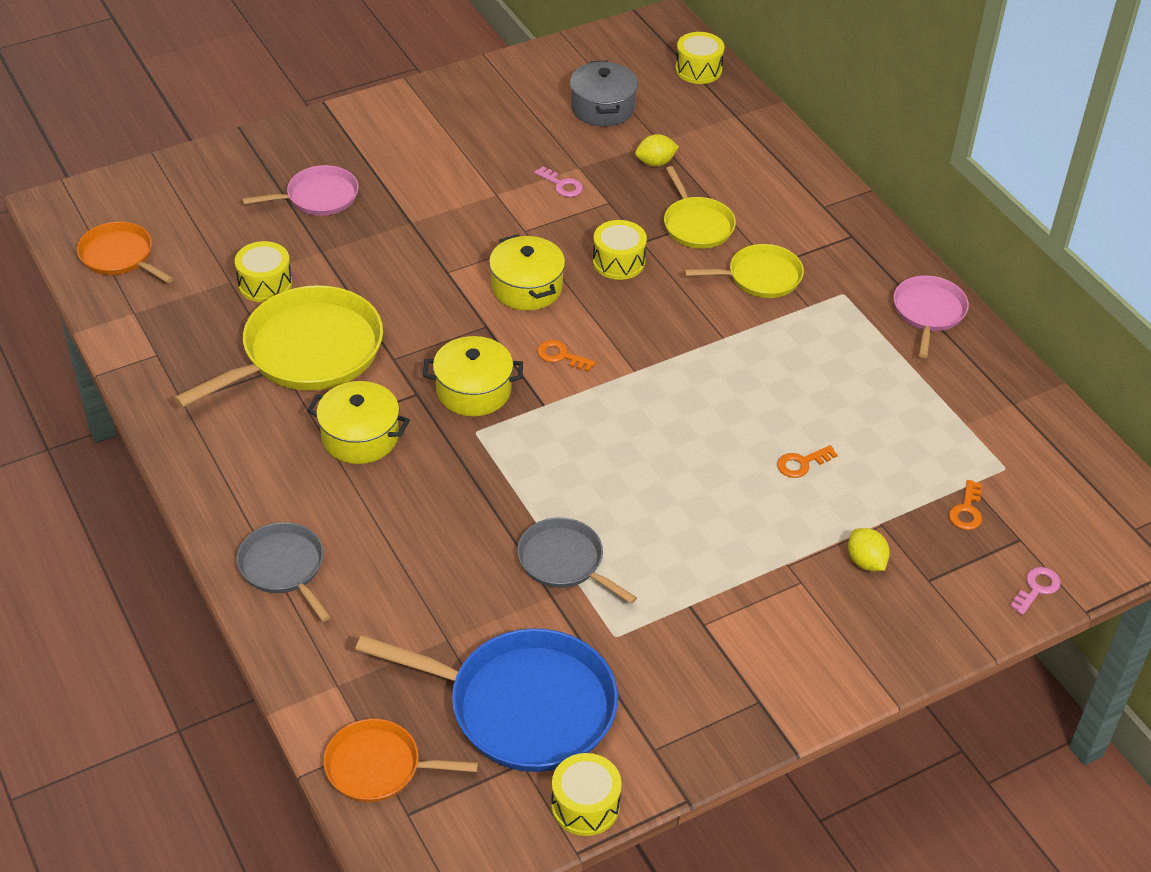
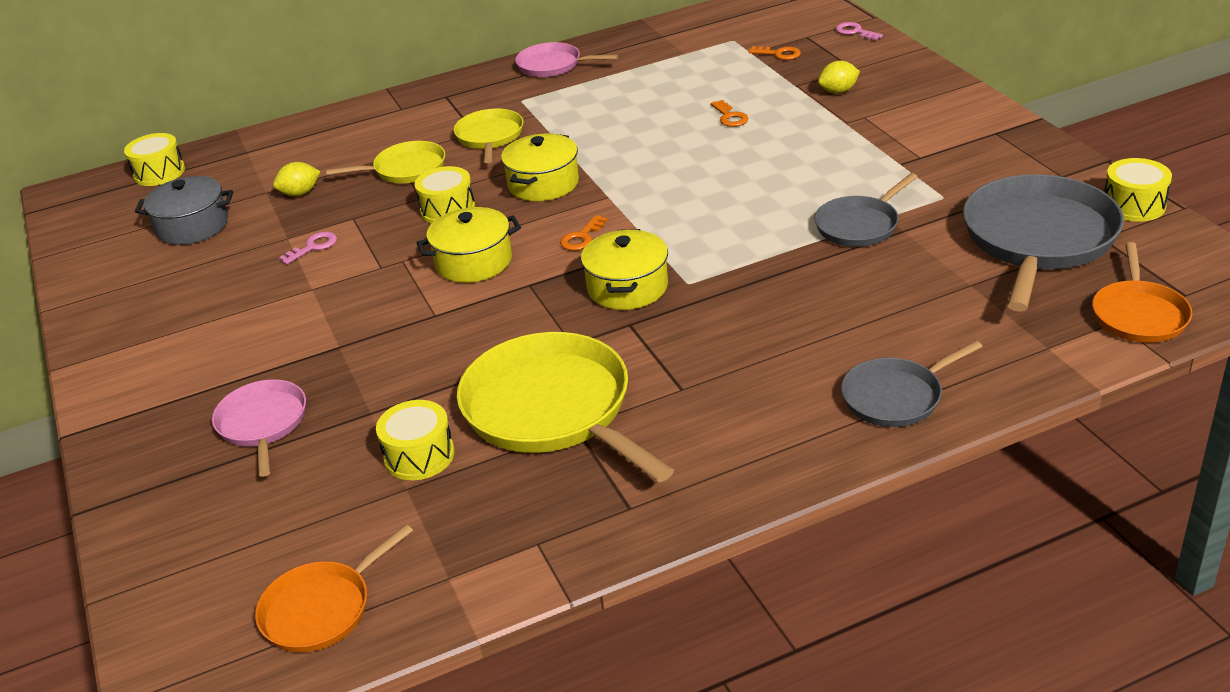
camera: 80 degrees left, 10 degrees down
yellow pot [307,381,410,464] -> yellow pot moved to [501,133,579,201]
blue pan [355,628,618,772] -> grey pan [963,174,1124,312]
yellow lemon [635,134,679,166] -> yellow lemon turned 75 degrees clockwise [273,162,321,196]

